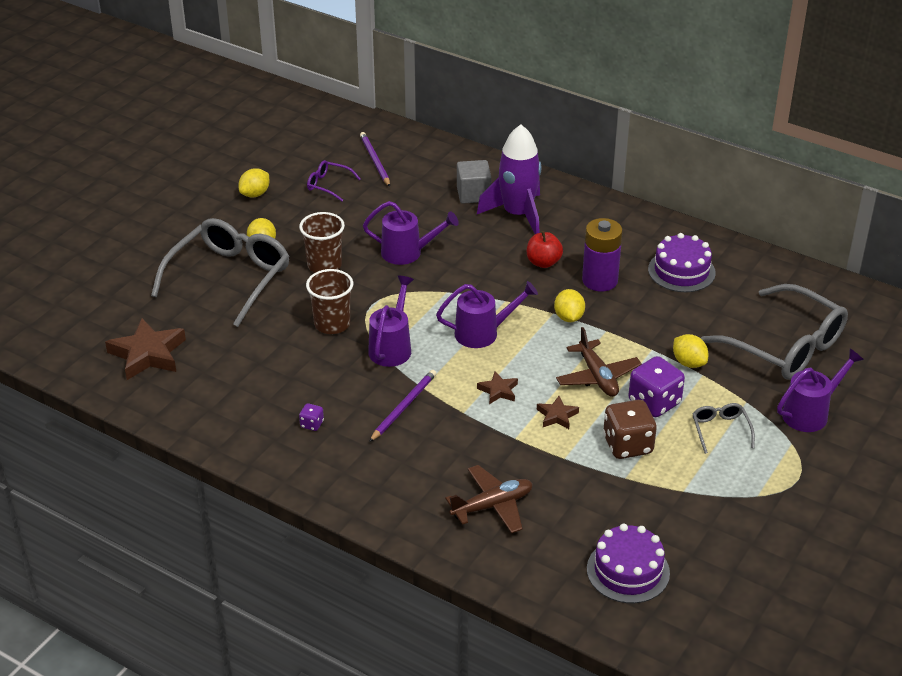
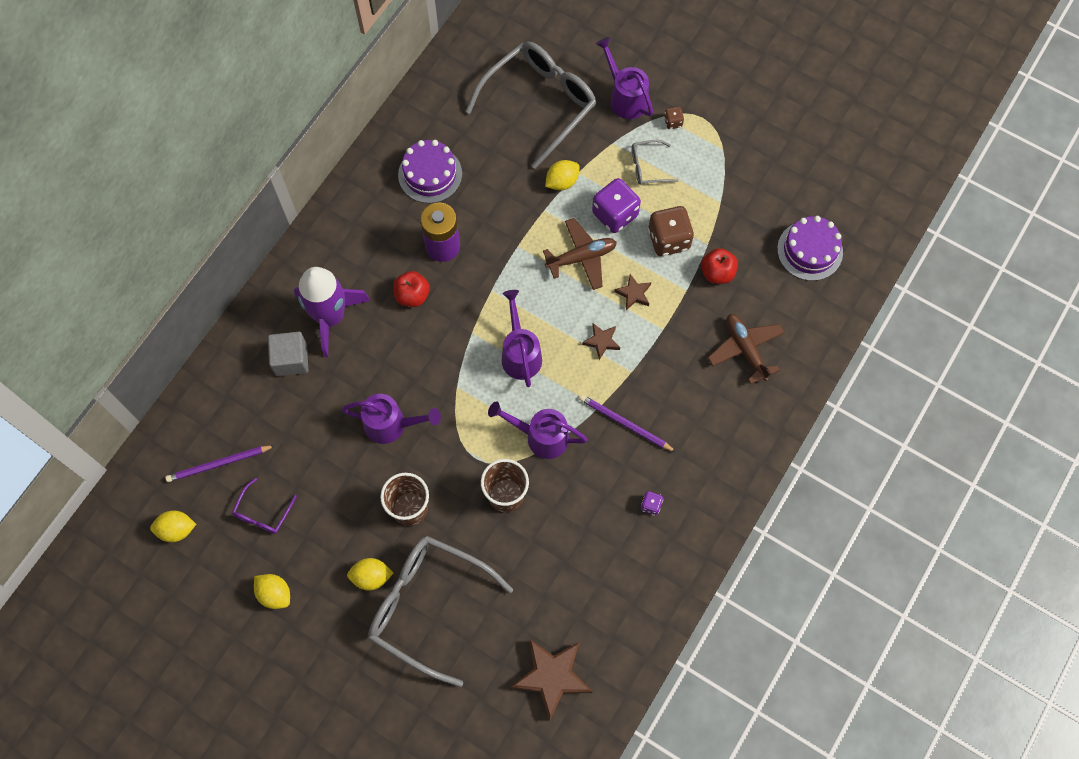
camera: 90 degrees left, 30 degrees up
purple watering can [363,201,459,265] -> purple watering can turned 90 degrees clockwise [341,394,441,444]
yellow lemon [554,289,585,322] -> yellow lemon moved to [150,511,196,542]
none -> brown dice [664,107,684,129]
none -> red apple [701,248,738,284]

